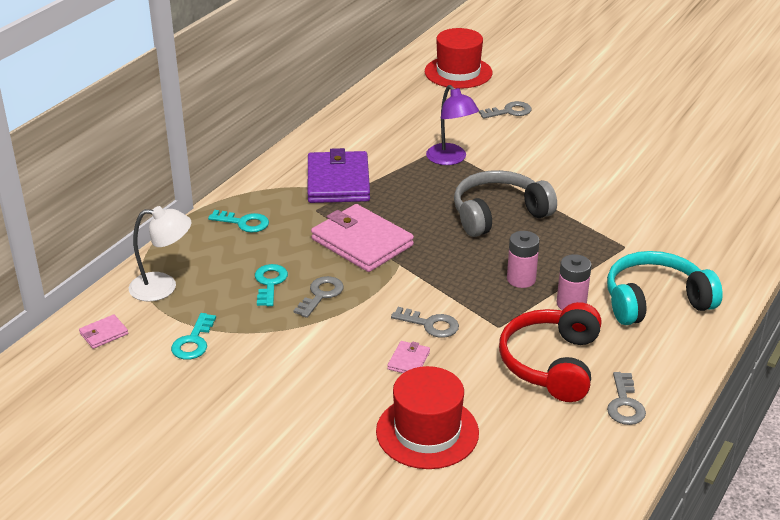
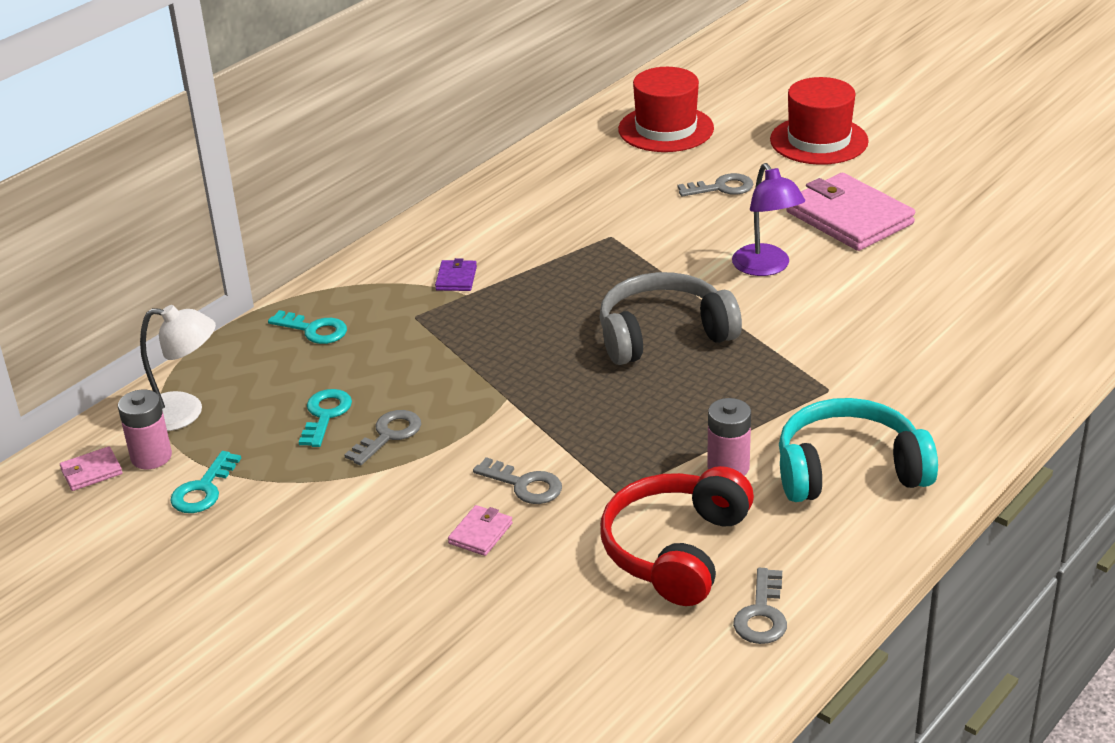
camera: 10 degrees right, 0 degrees up
purple wallet [308,148,370,203] -> purple wallet [435,258,477,291], size x0.43
pink wallet [311,204,414,272] -> pink wallet moved to [786,173,915,251]
red hat [376,366,479,469] -> red hat moved to [770,77,869,165]
purple lamp [426,85,479,165] -> purple lamp moved to [732,163,805,276]
pink battery [507,231,540,288] -> pink battery moved to [118,390,172,469]

